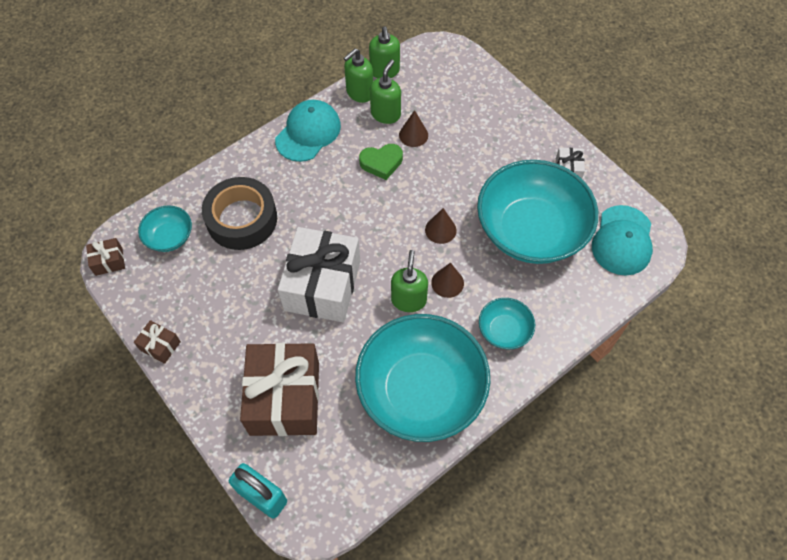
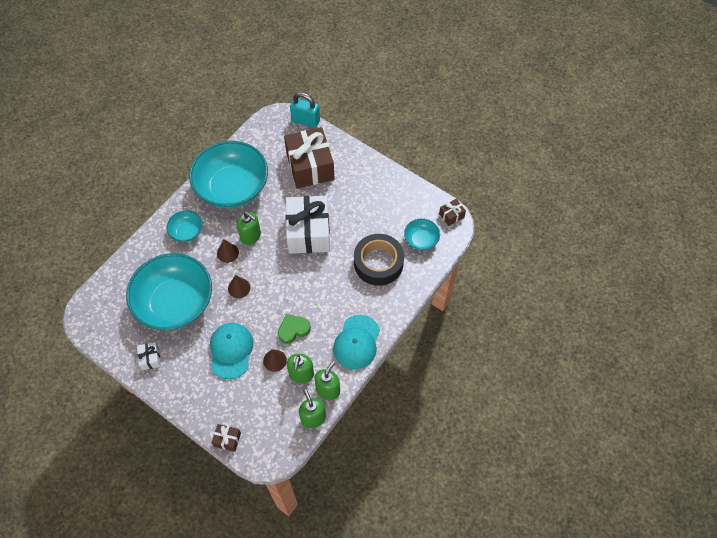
camera: 165 degrees right, 0 degrees up
brown gift [134,320,181,364] -> brown gift moved to [211,424,241,452]
green soap dispenser [391,250,428,312] -> green soap dispenser turned 45 degrees counterclockwise [237,212,261,245]
turquoise cap [592,205,653,275] -> turquoise cap moved to [210,323,253,379]

